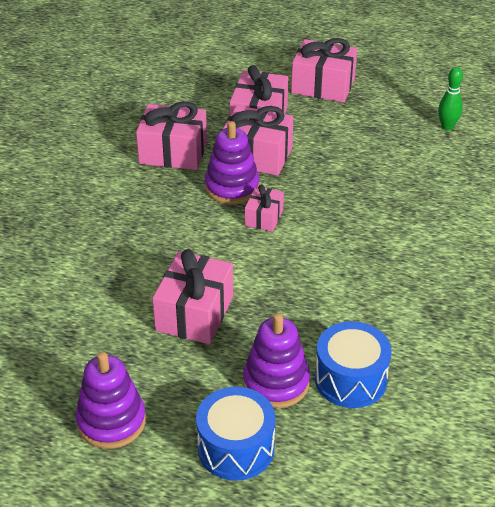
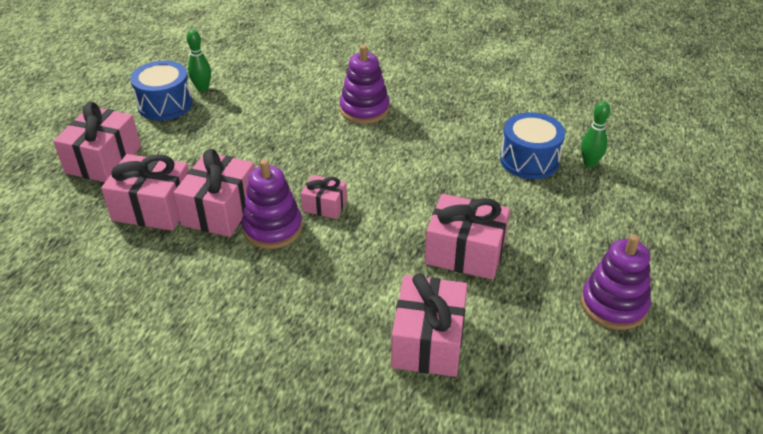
camera: 90 degrees left, 0 degrees up
pink gift [136,101,207,170] -> pink gift moved to [391,273,468,377]
blue drum [196,387,275,481] -> blue drum moved to [130,61,193,121]
purple stacking toy [243,313,310,408] -> purple stacking toy moved to [340,45,390,124]
none -> green bowling pin [581,101,610,168]

